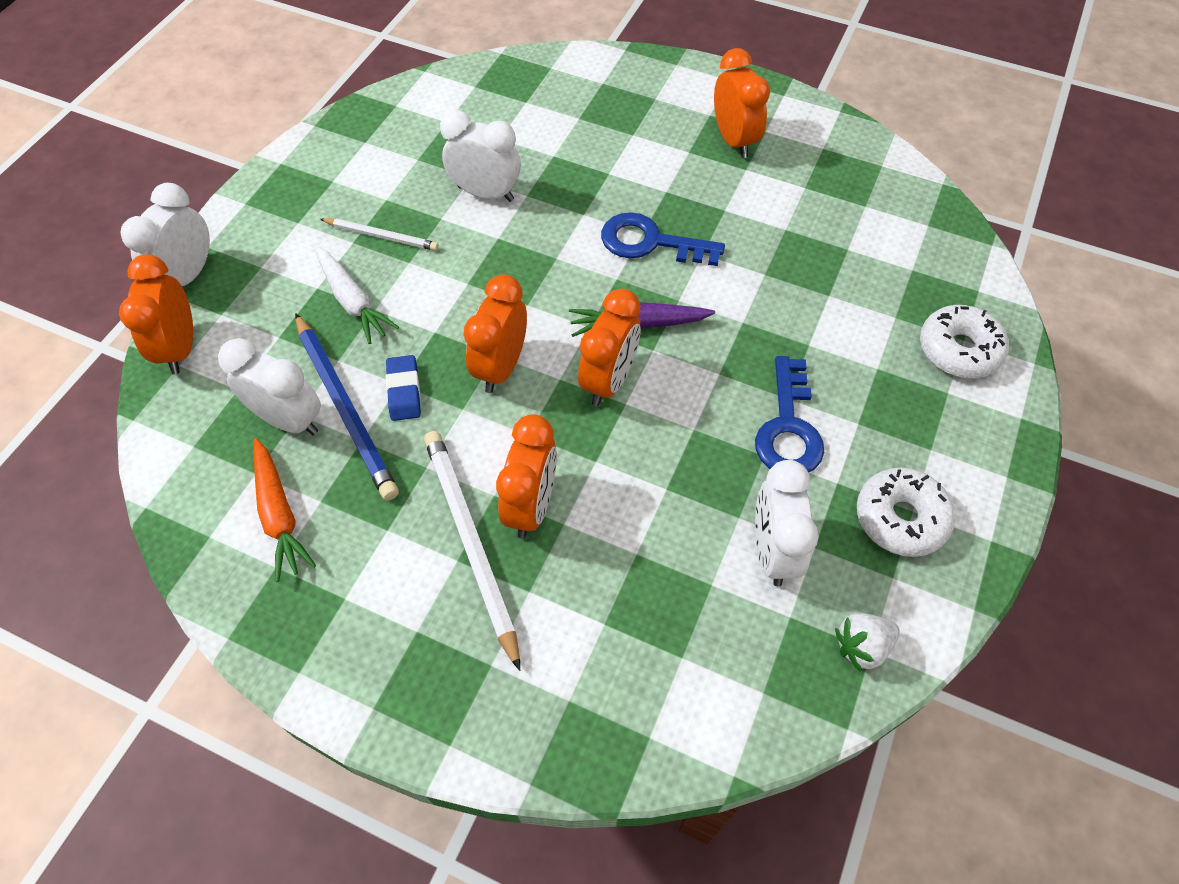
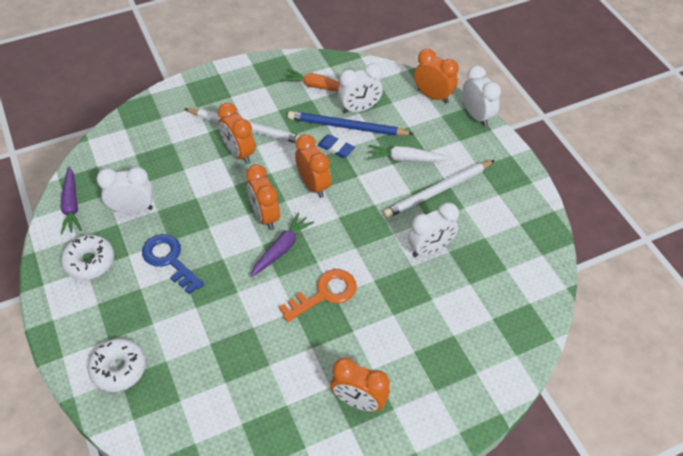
camera: 130 degrees right, 5 degrees down
white pencil [320,218,439,251] -> white pencil [383,160,495,218], size x1.74
blue key [601,212,725,266] -> orange key [279,269,357,322]
white clock [755,460,819,586] -> white clock turned 45 degrees counterclockwise [96,167,153,214]
white strawberry [835,613,900,672] -> purple carrot [61,167,82,235]

